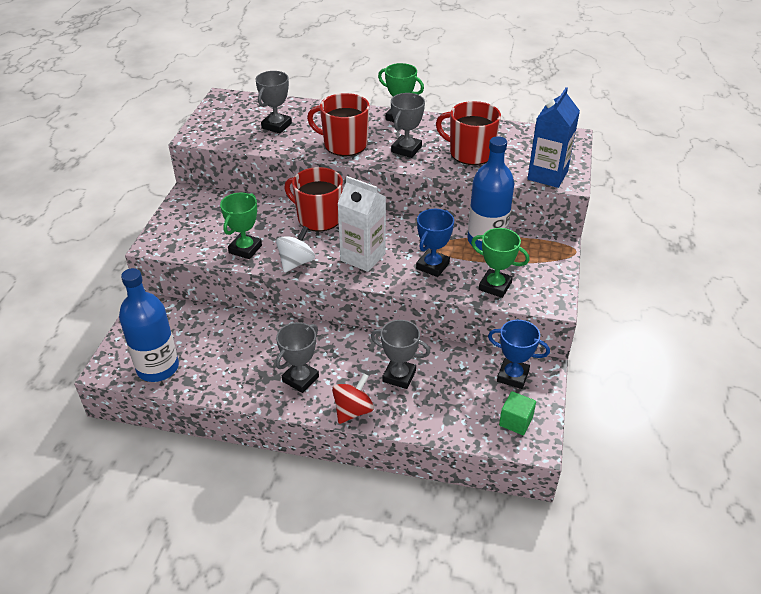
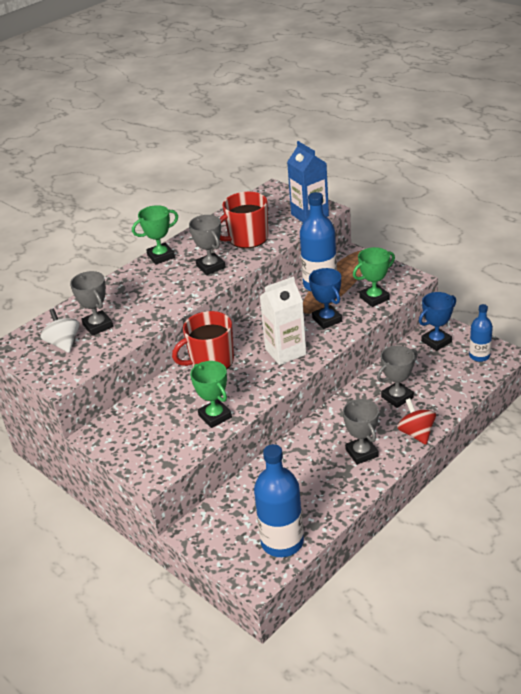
camera: 55 degrees left, 5 degrees down
white spinning top [276,226,315,273] -> white spinning top moved to [40,309,79,353]
red mug [307,93,369,156] -> none
green cube [499,391,536,435] -> blue bottle [469,304,493,362]

